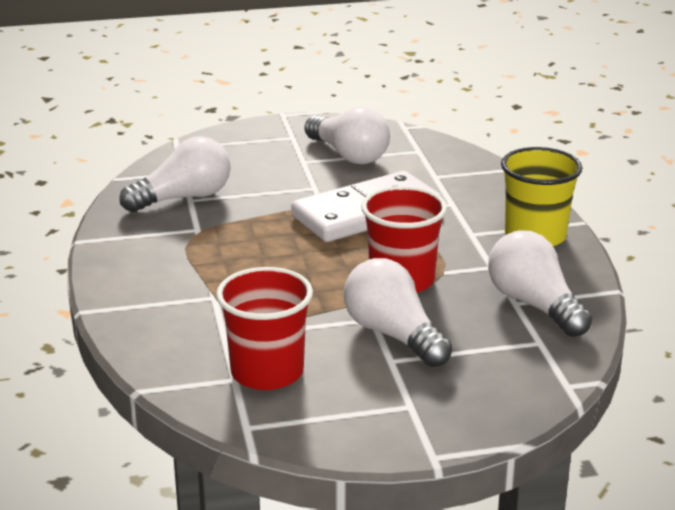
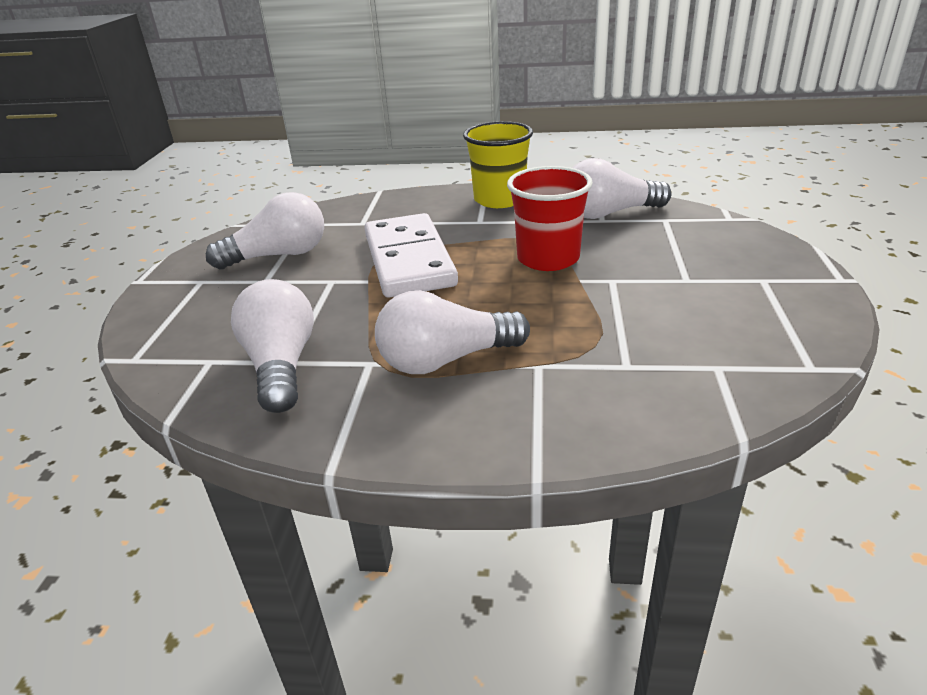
camera: 70 degrees left, 5 degrees up
red cup [216,267,313,390] -> none
white light bulb [344,258,452,367] -> white light bulb moved to [375,290,530,374]

